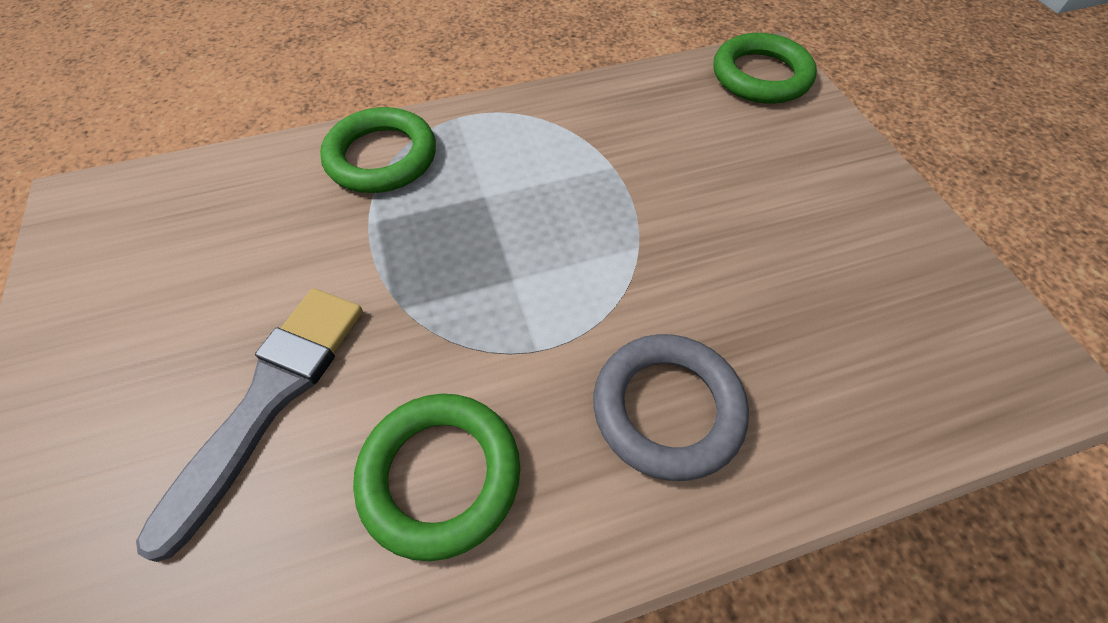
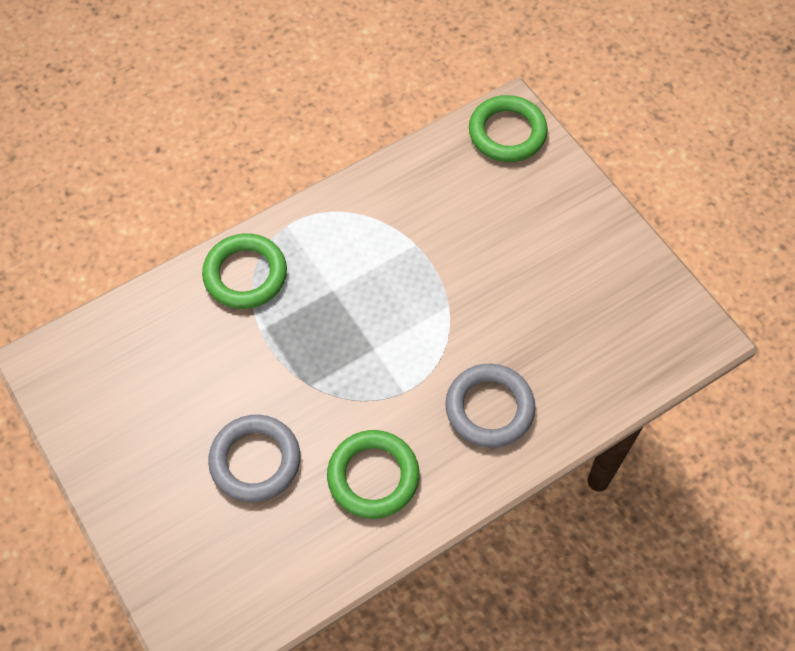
camera: 15 degrees left, 5 degrees up
grey brush [136,288,363,562] -> grey ring [208,415,300,502]

